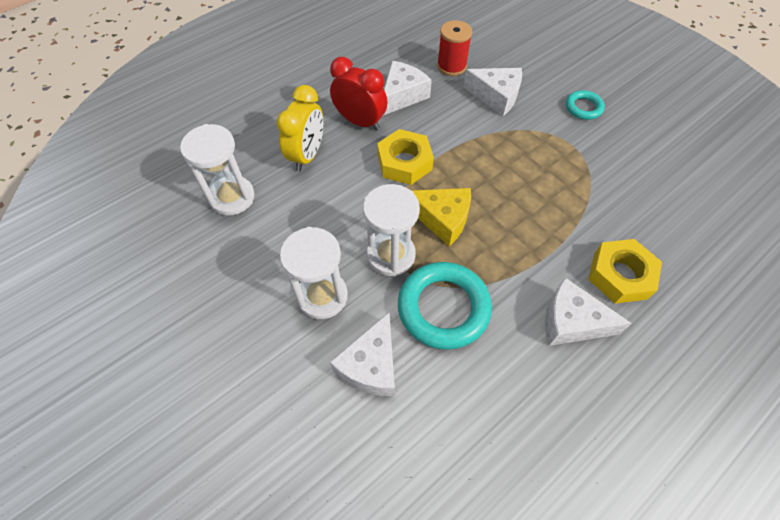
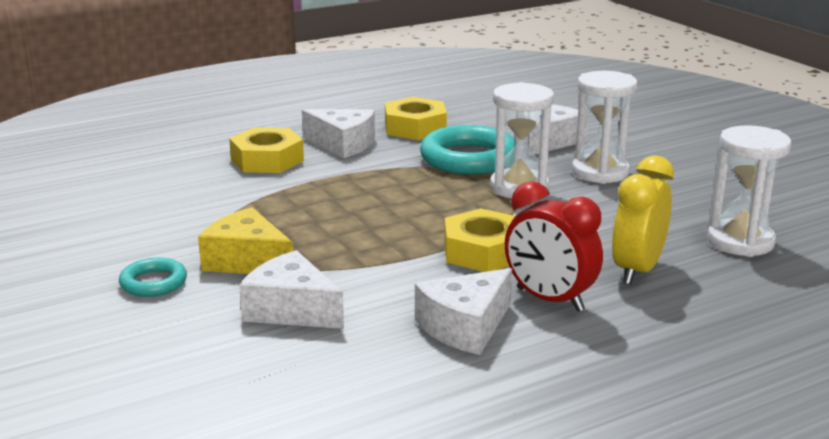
camera: 170 degrees left, 35 degrees down
yellow cheese [411,188,471,246] -> yellow cheese moved to [198,207,293,274]
red spool [437,20,472,76] -> none
none -> yellow nut [385,97,447,140]

